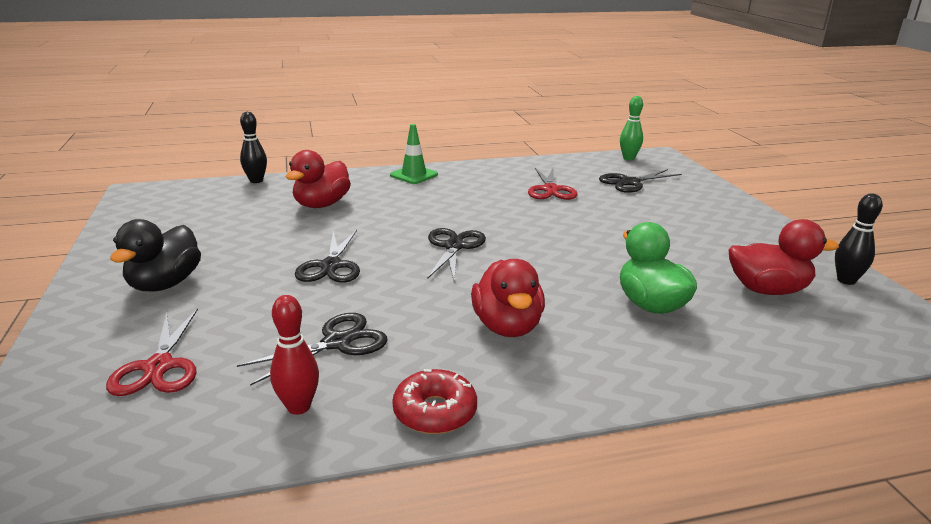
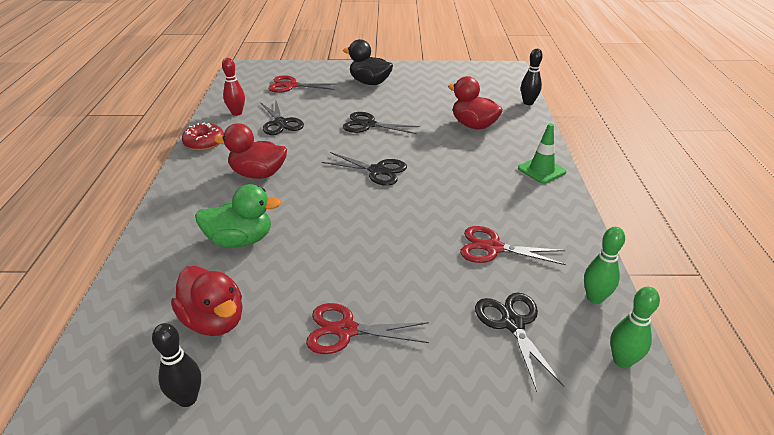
camera: 105 degrees right, 10 degrees up
red duck [729,219,839,295] -> red duck turned 60 degrees counterclockwise [171,266,243,336]
none -> red scissors [306,303,429,354]
none -> green bowling pin [584,227,625,304]

